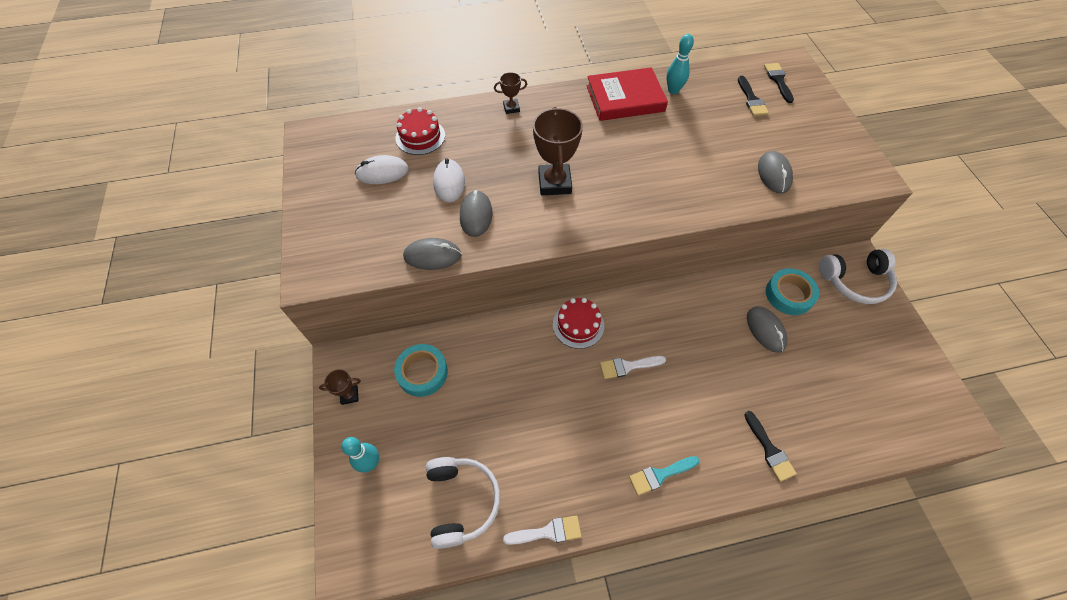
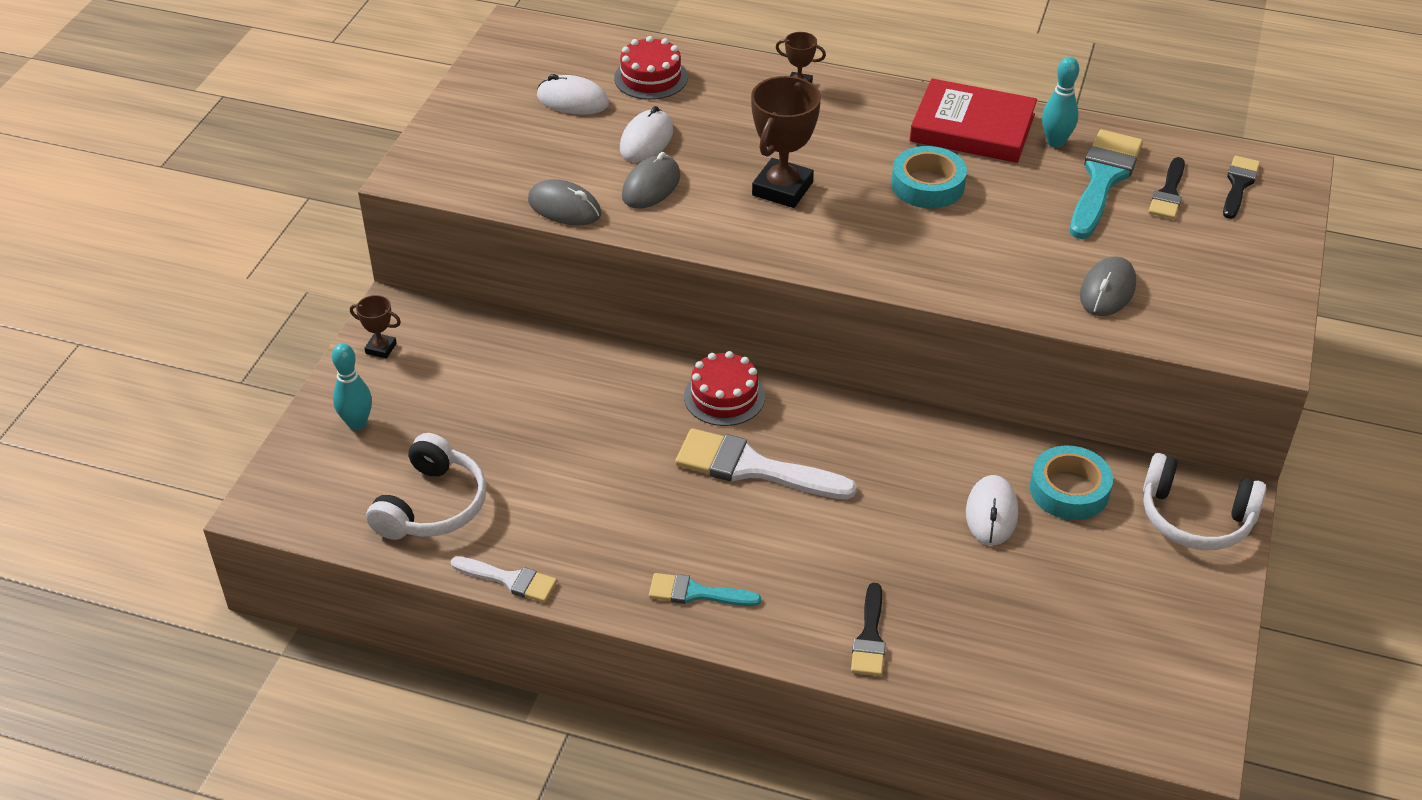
camera: 30 degrees right, 15 degrees down
turquoise tape [394,344,448,397] -> turquoise tape moved to [891,146,967,208]
white brush [600,356,666,379] -> white brush [675,429,857,500], size x1.74
grey mouse [747,306,788,353] -> white mouse [966,475,1018,545]
none -> turquoise brush [1070,130,1143,239]

